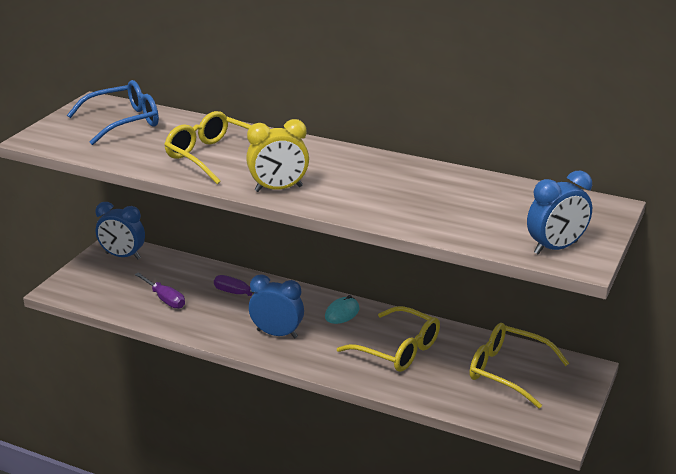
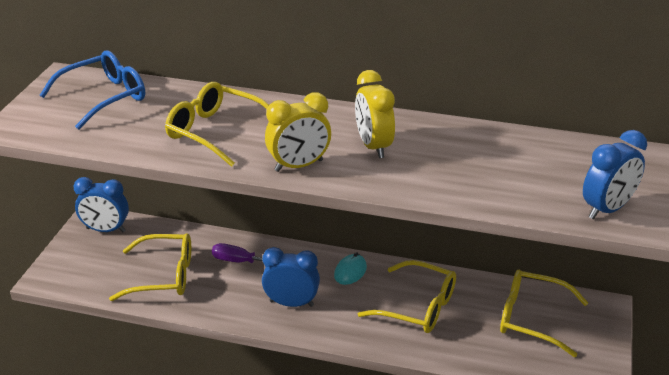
camera: 10 degrees left, 5 degrees up
purple screwdriver [134,272,185,309] -> yellow glasses [109,234,191,301]
none -> yellow clock [355,70,395,158]

